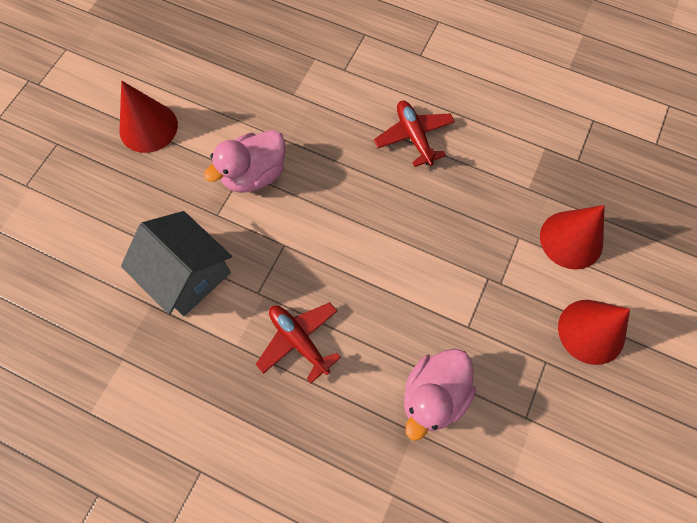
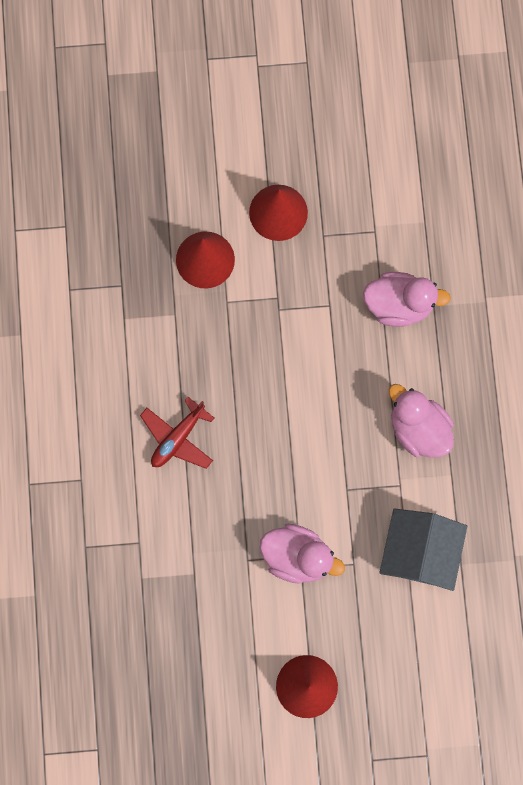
camera: 120 degrees left, 10 degrees up
red plane [256,302,341,383] -> pink duck [389,384,454,458]

